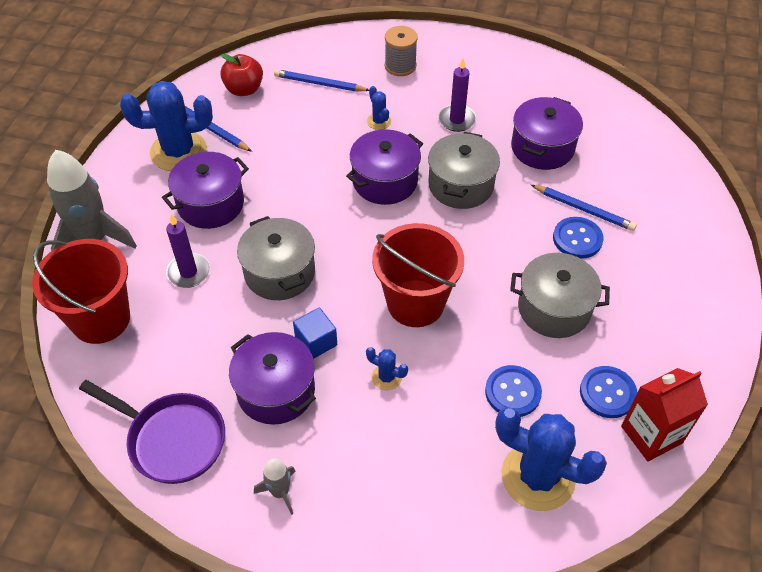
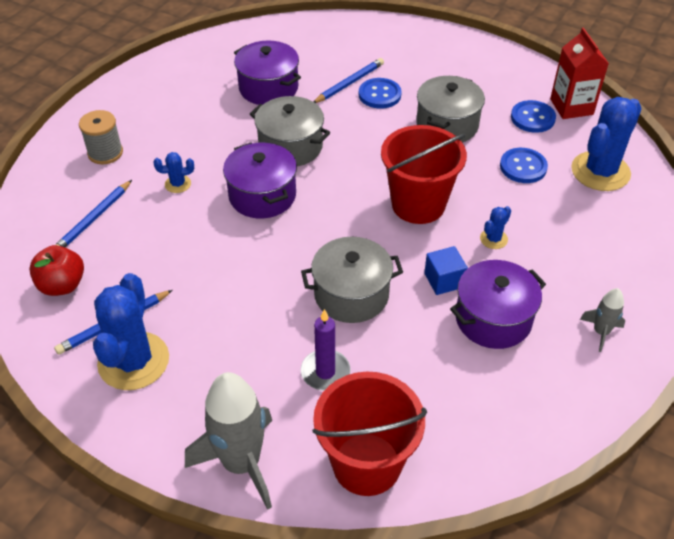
camera: 75 degrees left, 5 degrees down
purple pan [79,380,225,484] -> none
purple pot [162,152,249,229] -> none
purple candle [438,58,476,132] -> none

